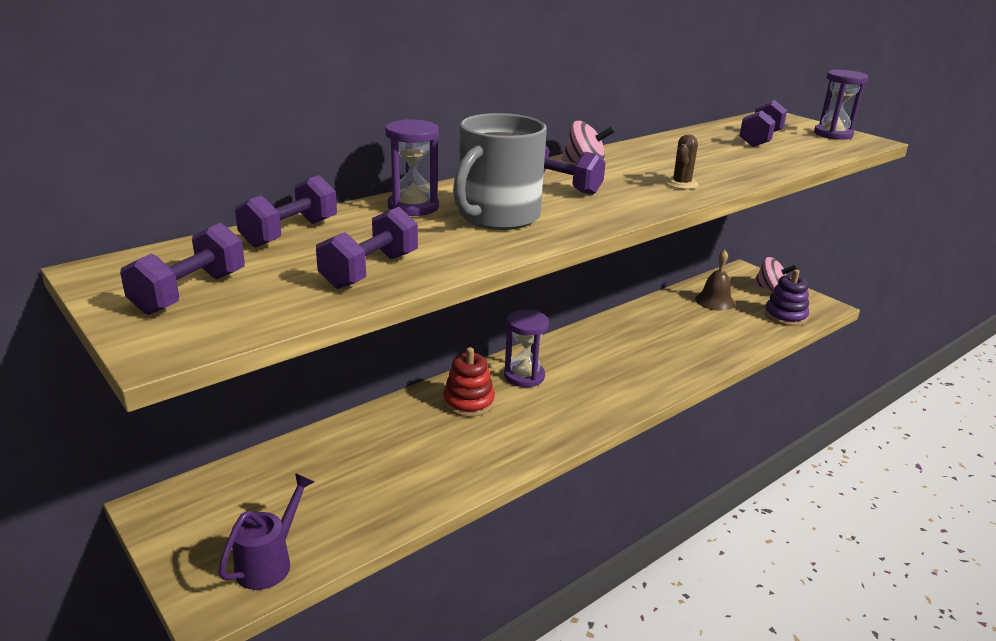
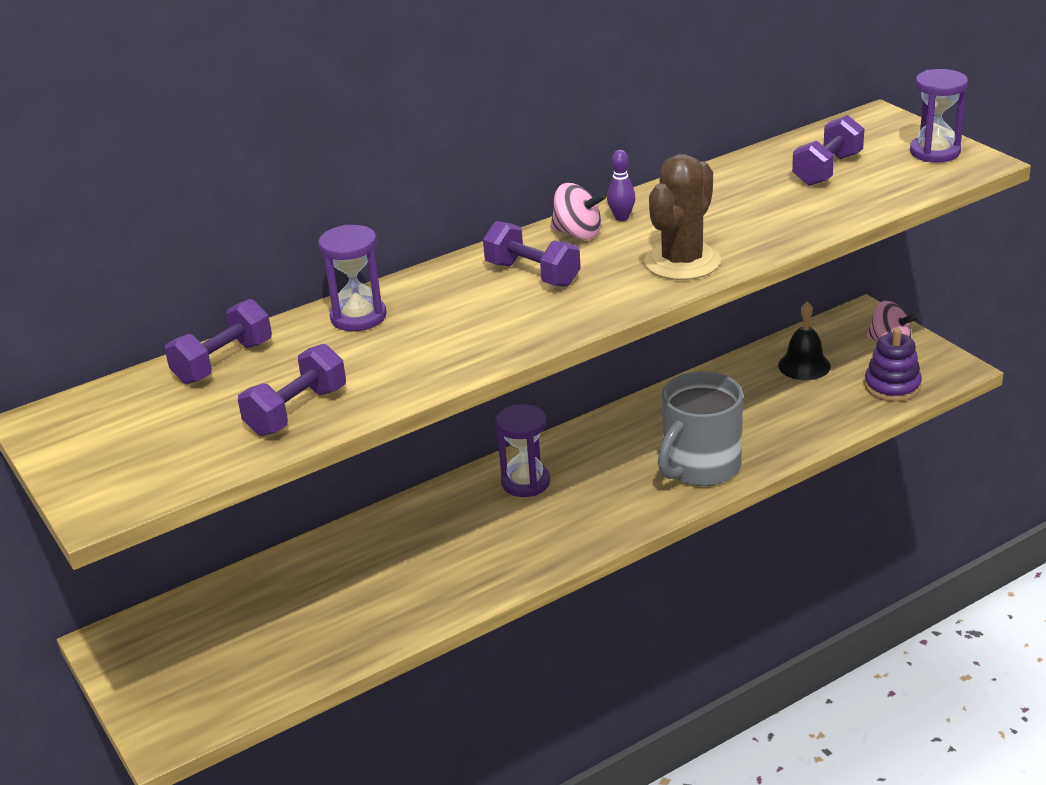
camera: 10 degrees right, 5 degrees up
purple dumbbell [120,223,245,315] -> none
purple watering can [218,473,314,590] -> none
red stacking toy [443,347,495,417] -> none
grey mug [453,113,547,230] -> grey mug moved to [658,371,743,486]
brown cactus [665,134,699,189] -> brown cactus [644,154,721,280], size x1.94
brown bell [695,250,735,311] -> black bell [778,301,831,380]
none -> purple bowling pin [607,150,636,221]

